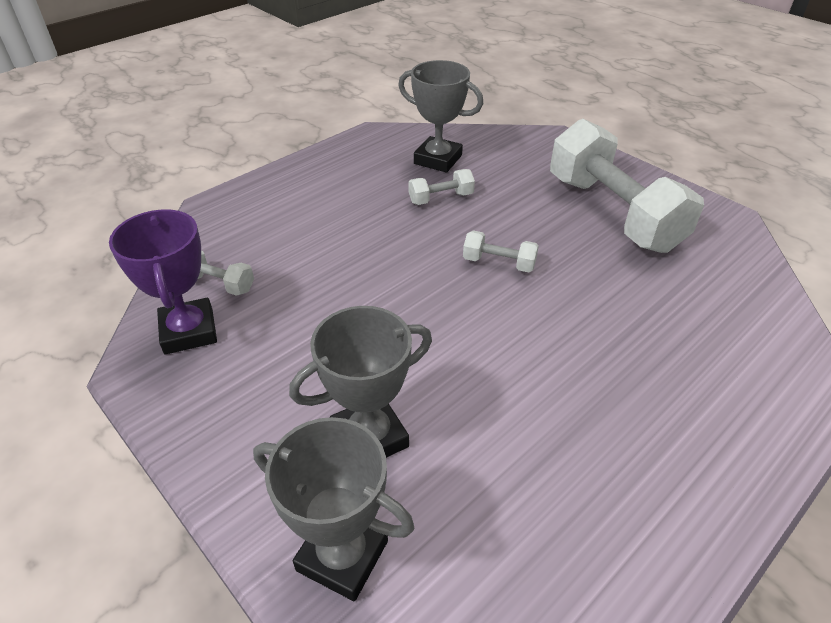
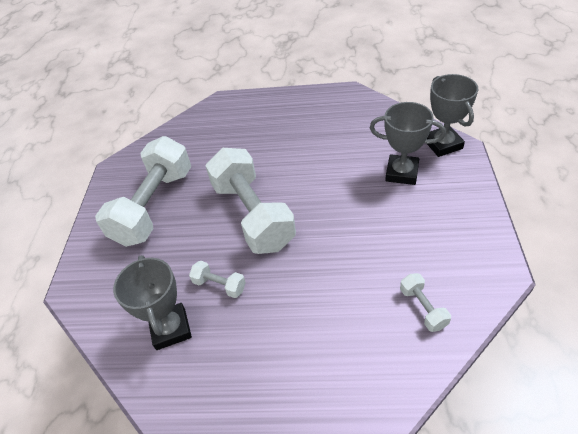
camera: 130 degrees left, 5 degrees up
purple trophy [109,209,217,354] -> none
white dumbbell [463,230,539,272] -> white dumbbell [205,148,296,254], size x2.41

